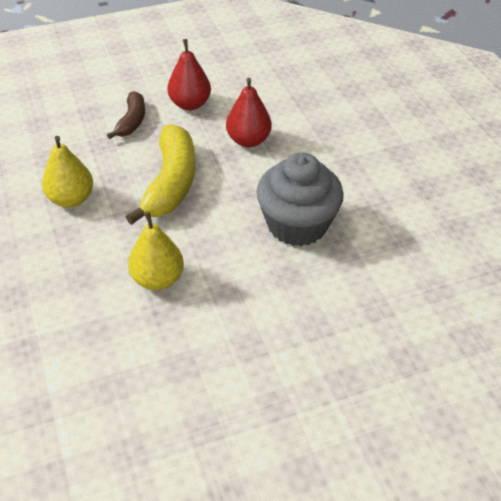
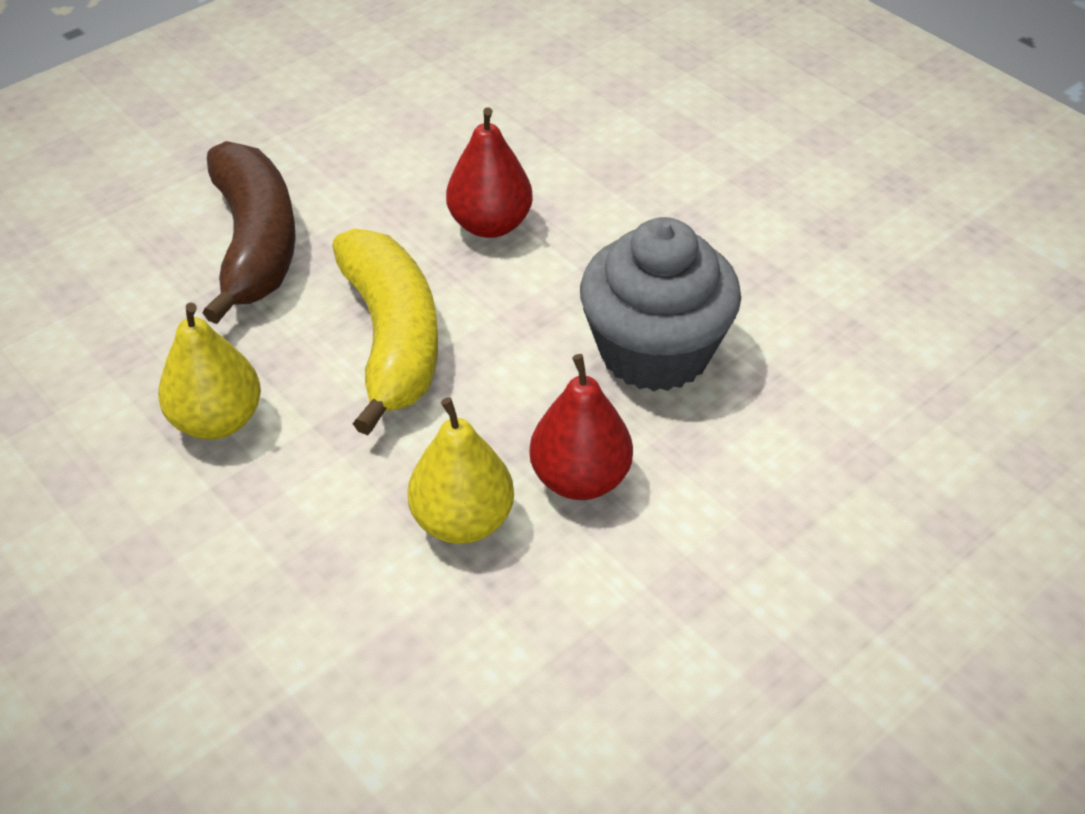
camera: 20 degrees left, 0 degrees up
brown banana [107,91,145,139] -> brown banana [202,141,296,324], size x1.76
red pear [167,39,211,110] -> red pear moved to [529,354,633,500]

